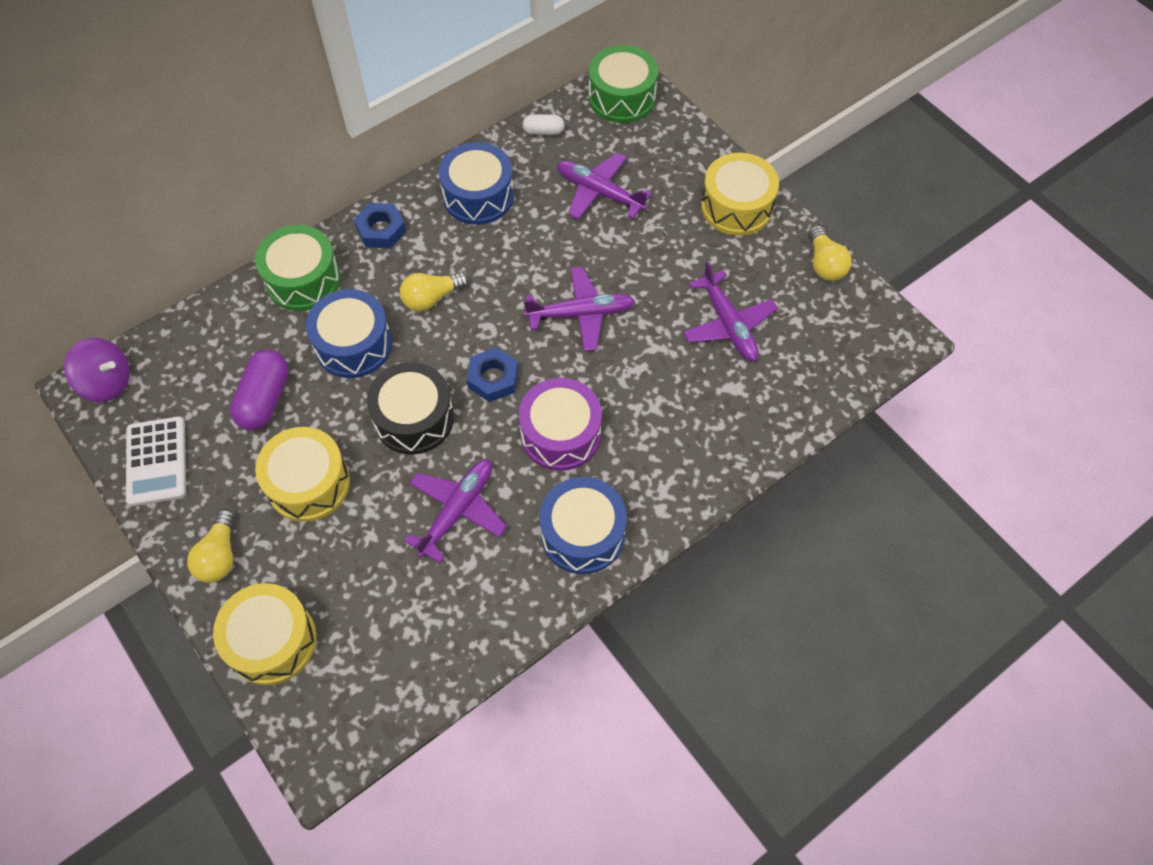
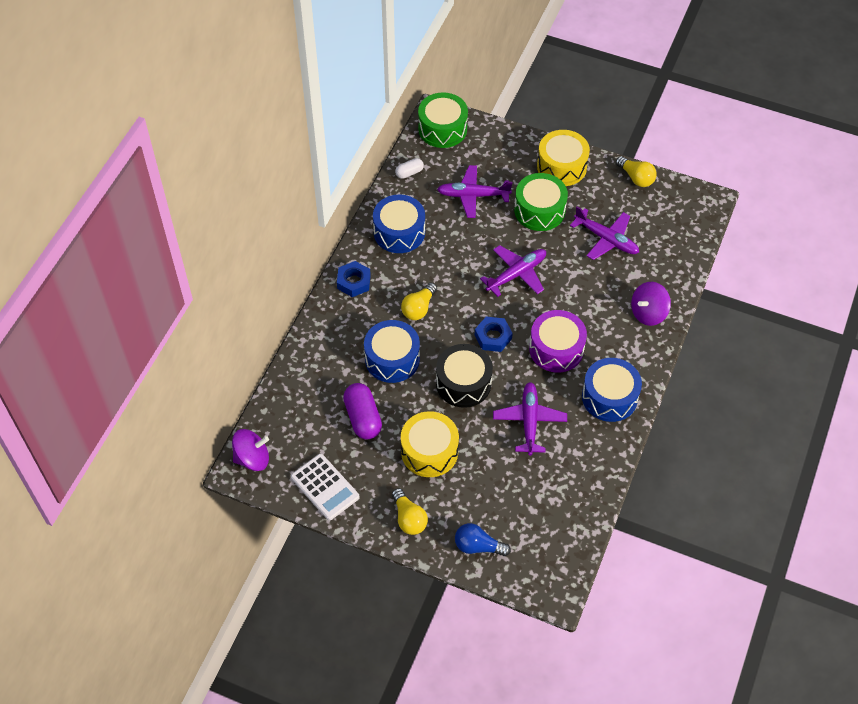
camera: 30 degrees left, 5 degrees down
yellow drum [213,583,317,685] -> blue light bulb [455,523,511,556]
green drum [255,225,341,311] -> green drum moved to [514,173,568,231]
none -> purple spinning top [631,282,671,326]

